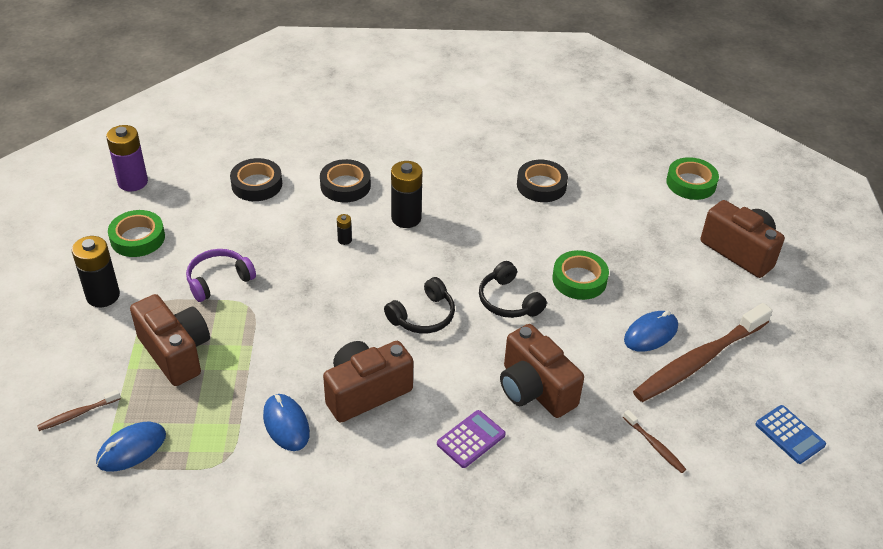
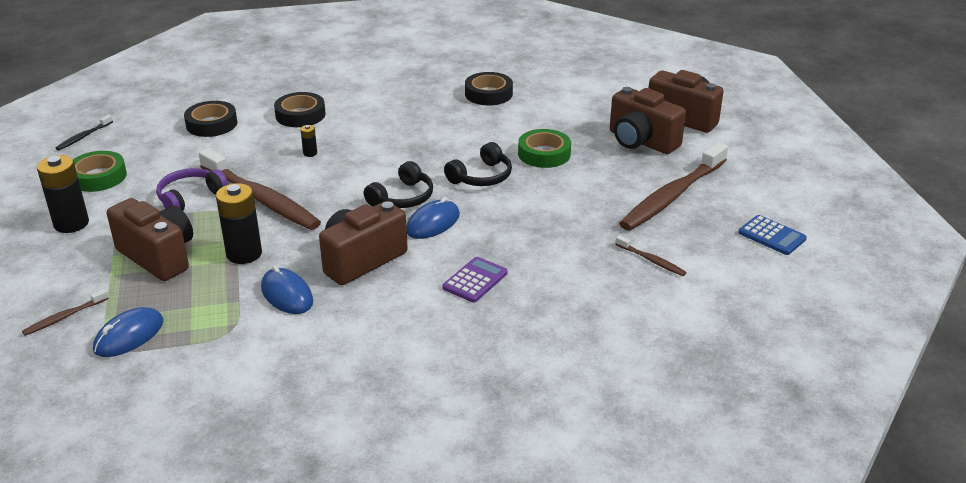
camera: 10 degrees left, 10 degrees down
purple battery [106,125,148,191] -> black toothbrush [55,115,113,150]
black battery [391,161,422,228] -> black battery moved to [216,183,262,264]
black headphones [479,261,547,318] -> black headphones turned 90 degrees counterclockwise [444,142,512,186]
brown camera [500,324,584,418] -> brown camera moved to [610,87,686,154]
blue mouse [624,311,678,352] -> blue mouse moved to [406,197,460,239]
green tape [666,157,719,200] -> none
none -> brown toothbrush [199,148,321,230]

